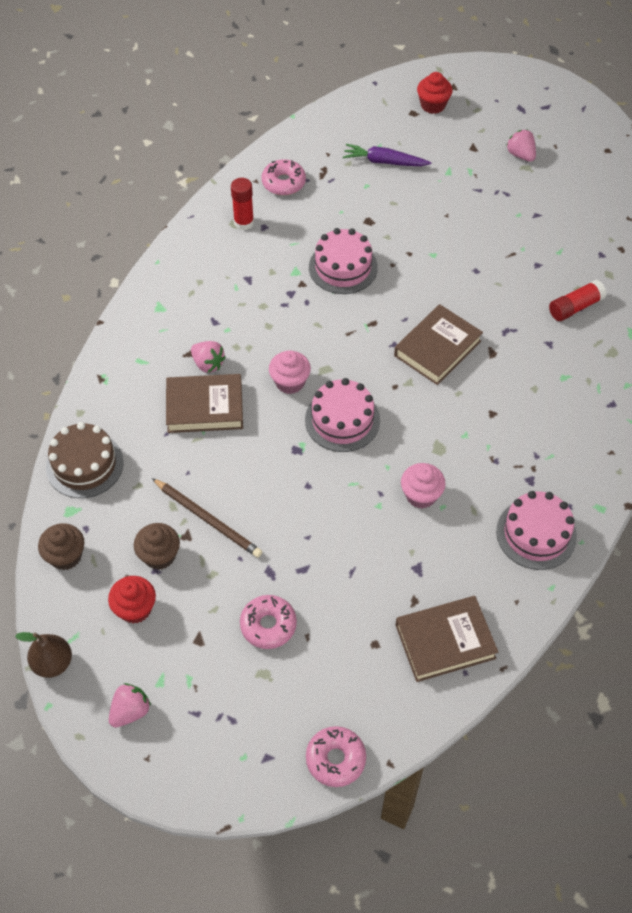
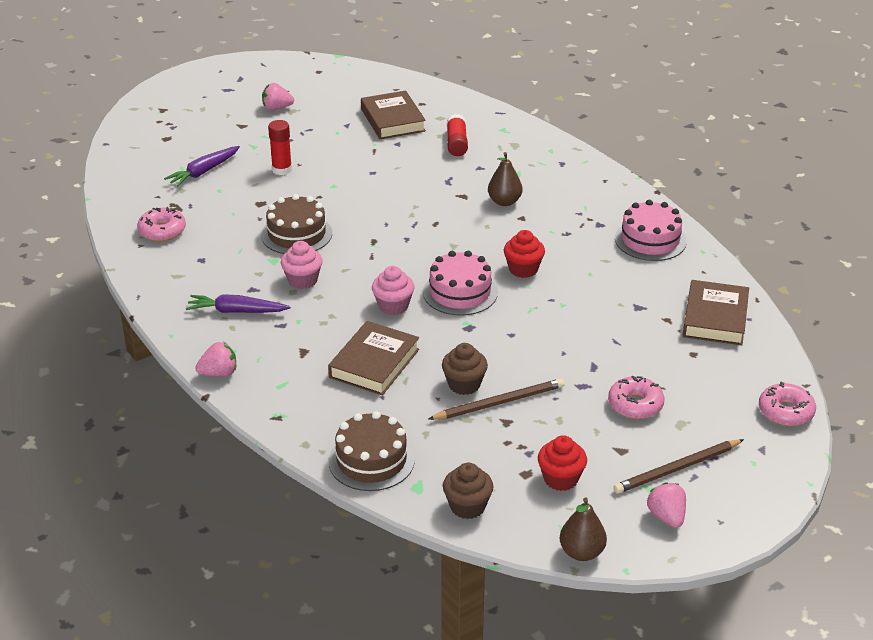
camera: 60 degrees left, 20 degrees down
brown cupcake [134,523,180,570] -> brown cupcake moved to [442,343,488,395]
pink strawberry [191,341,226,373] -> pink strawberry moved to [195,342,236,376]
red glue stick [231,178,254,230] -> red glue stick moved to [268,120,292,175]
pink cake [309,228,378,294] -> brown cake [261,194,332,254]
brown book [394,304,483,385] -> brown book moved to [361,90,426,139]
pink cupcake [401,463,446,509] -> pink cupcake moved to [281,241,323,289]
red cupcake [417,72,453,114] -> red cupcake moved to [504,230,545,278]
none -> purple carrot [186,294,291,313]
none -> brown pear [488,152,522,206]
none -> brown pencil [613,439,744,494]

